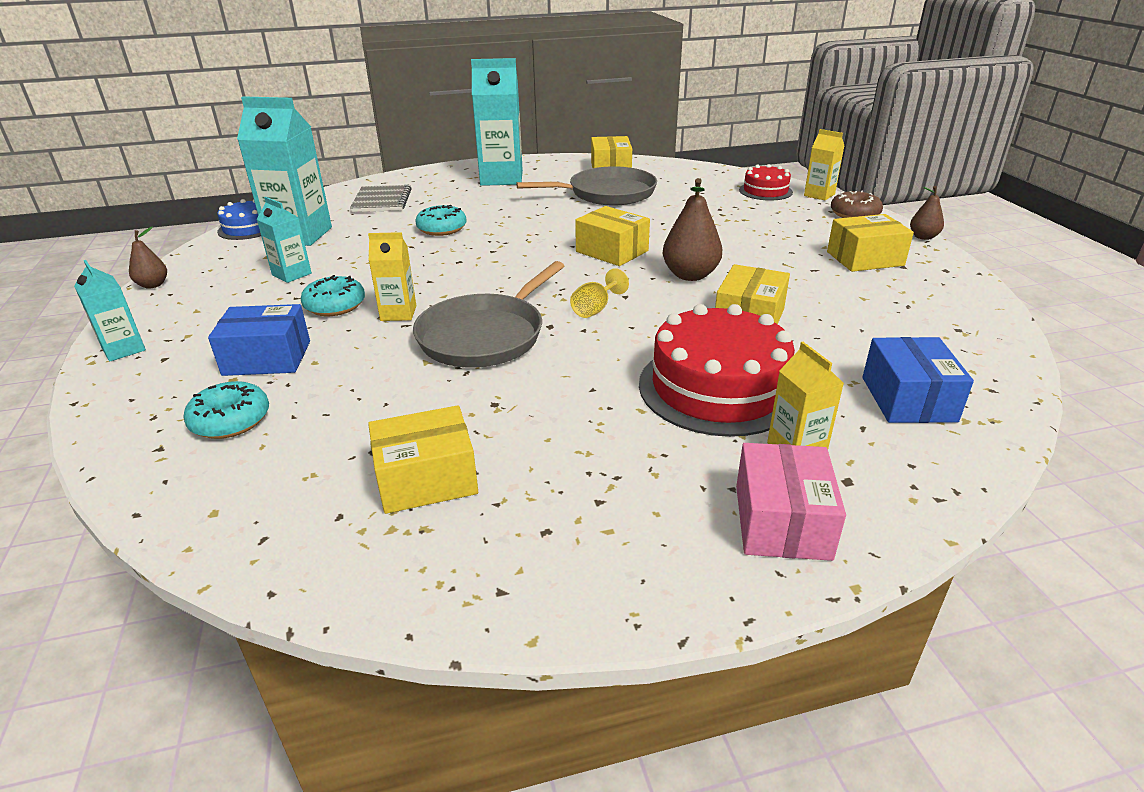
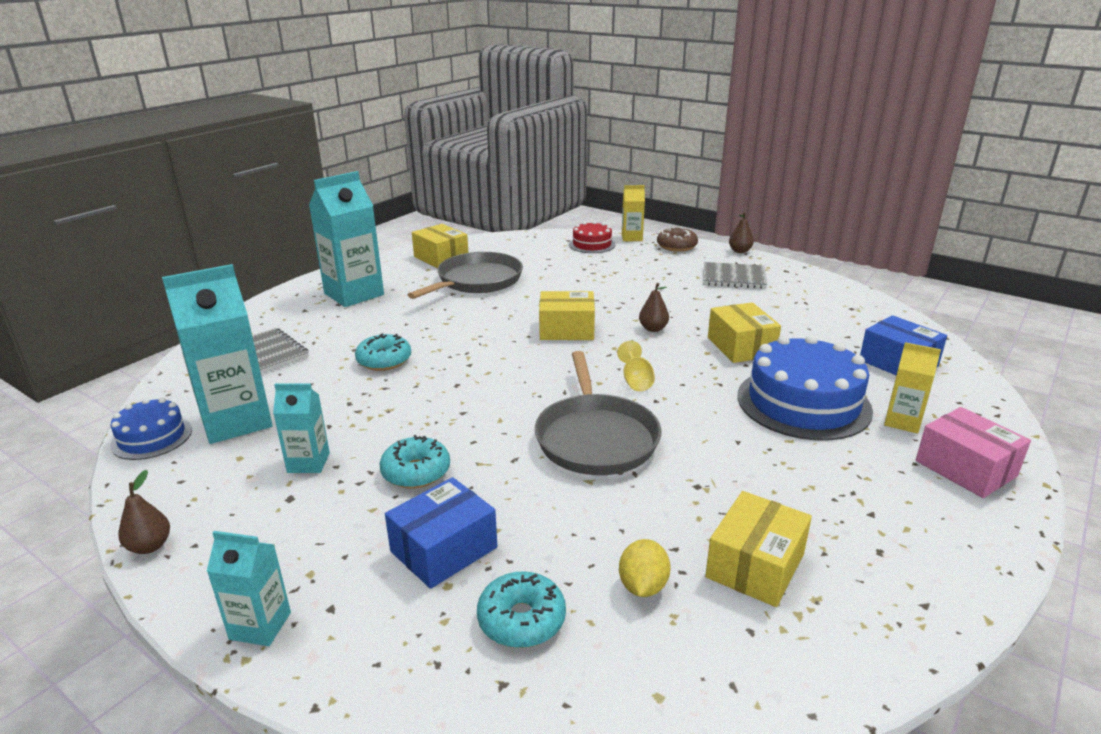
camera: 40 degrees left, 5 degrees down
yellow carton [368,232,416,321] -> none
red cake [639,304,795,437] -> blue cake [738,335,873,441]
brown pear [663,178,722,281] -> brown pear [639,283,669,332], size x0.58
yellow box [827,214,914,272] -> grey notebook [704,262,767,289]
none -> yellow lemon [619,539,671,597]

